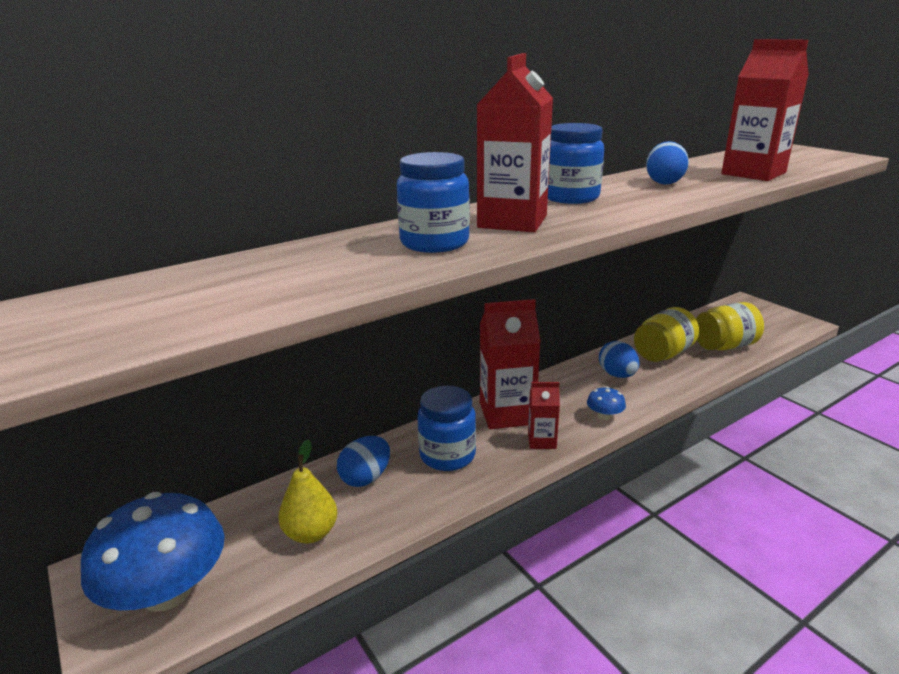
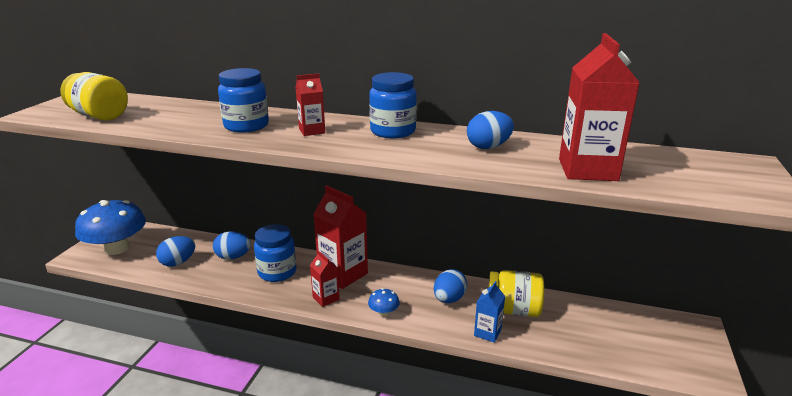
camera: 50 degrees right, 0 degrees up
yellow pear [278,439,338,544] -> blue egg [156,236,195,267]
red carton [477,53,553,232] -> red carton [295,73,325,136], size x0.52
yellow jar [696,302,764,350] -> yellow jar moved to [60,72,128,121]
none -> blue carton [474,281,505,343]

